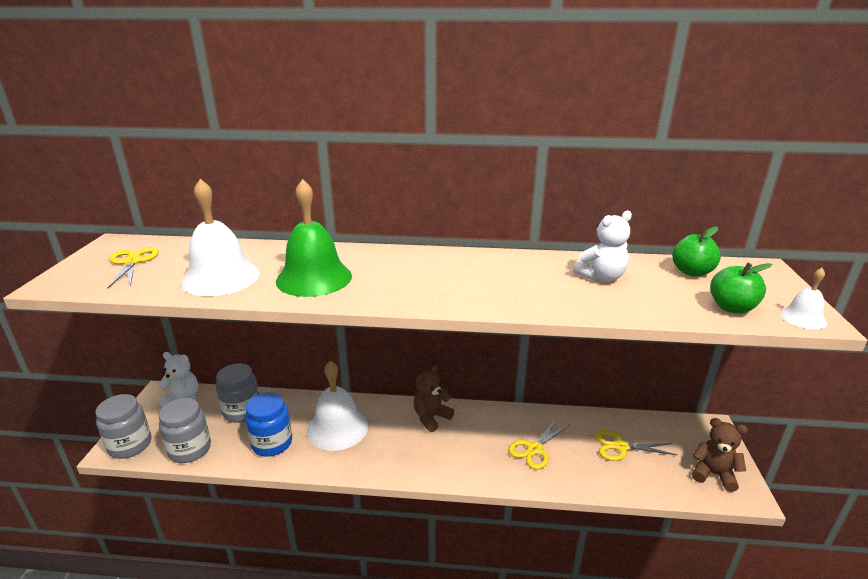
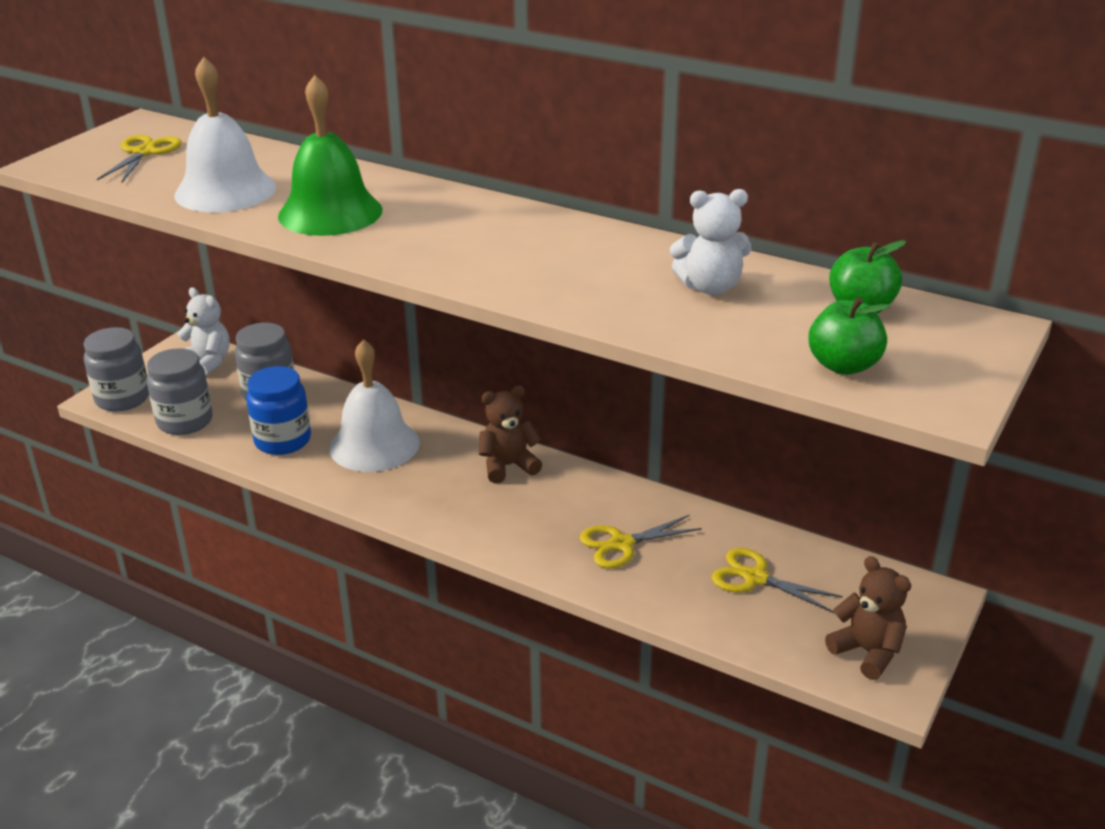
camera: 25 degrees right, 5 degrees up
white bell [779,268,827,329] -> none

